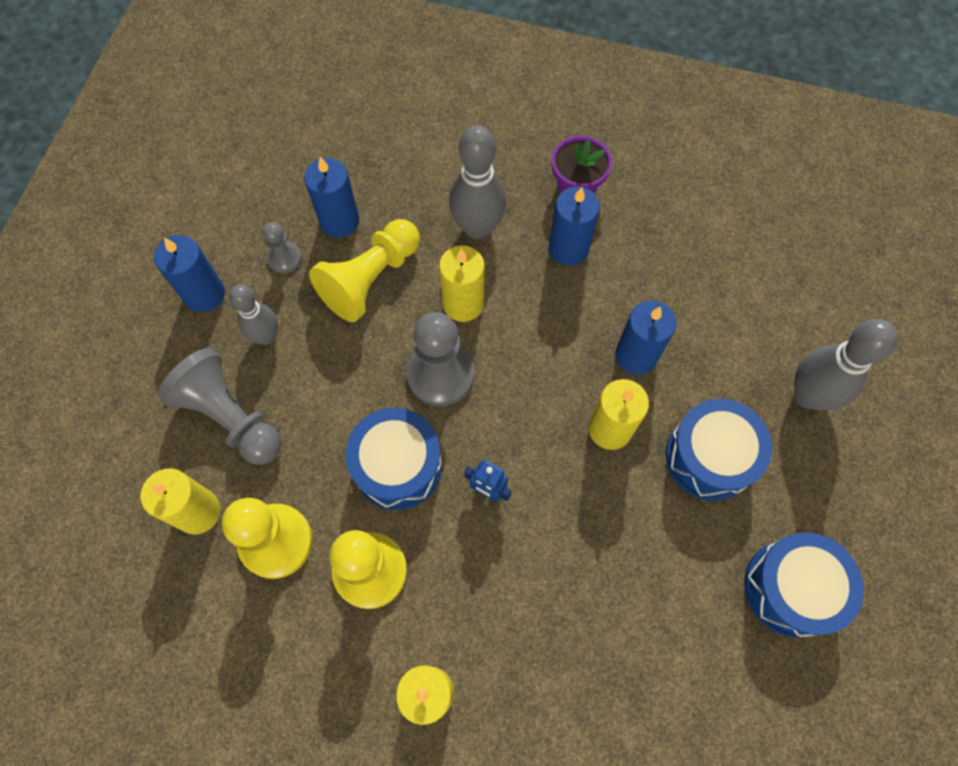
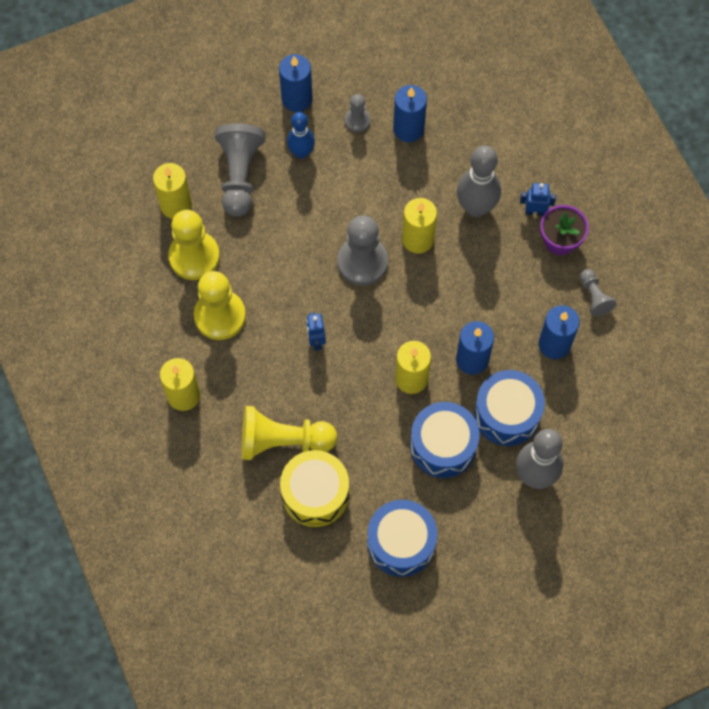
camera: 50 degrees right, 0 degrees up
grey bowling pin [229,285,278,345] -> blue bowling pin [287,112,315,159]
yellow pawn [309,219,420,322] -> yellow pawn moved to [242,406,337,460]
blue drum [346,408,442,510] -> blue drum moved to [474,370,545,446]
blue candle [549,187,600,266] -> blue candle moved to [538,305,580,359]
none -> yellow drum [280,450,349,527]
none -> blue robot [520,183,556,216]
none -> grey pawn [580,269,617,317]

